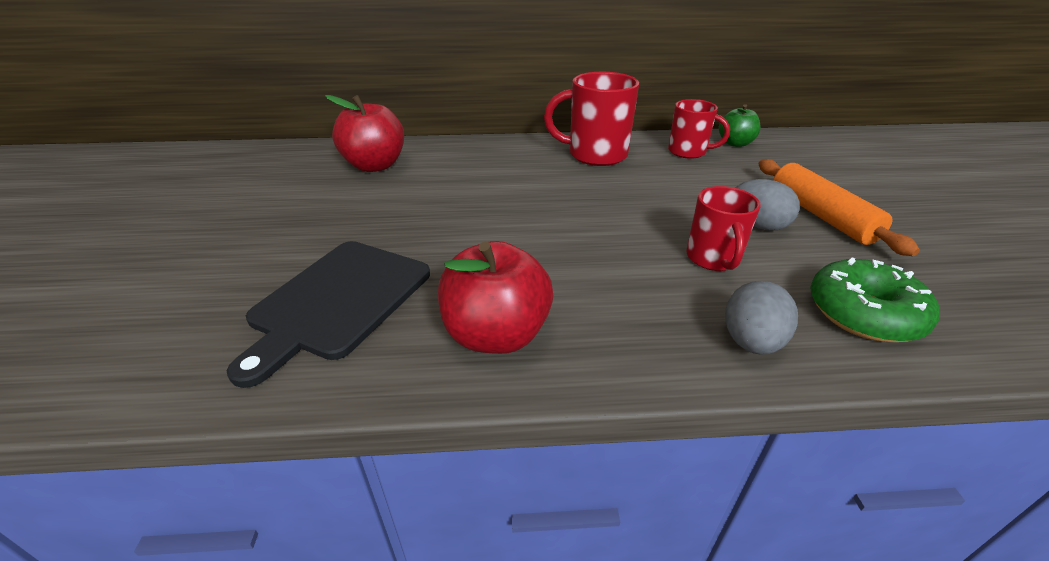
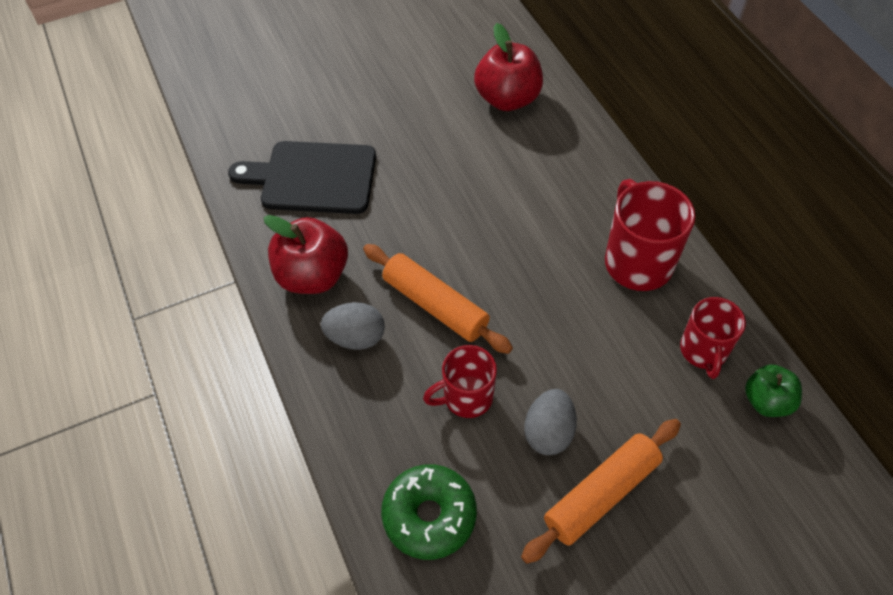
camera: 70 degrees right, 20 degrees up
grey egg [725,281,798,355] -> grey egg moved to [321,302,385,350]
none -> orange rolling pin [363,244,513,354]

